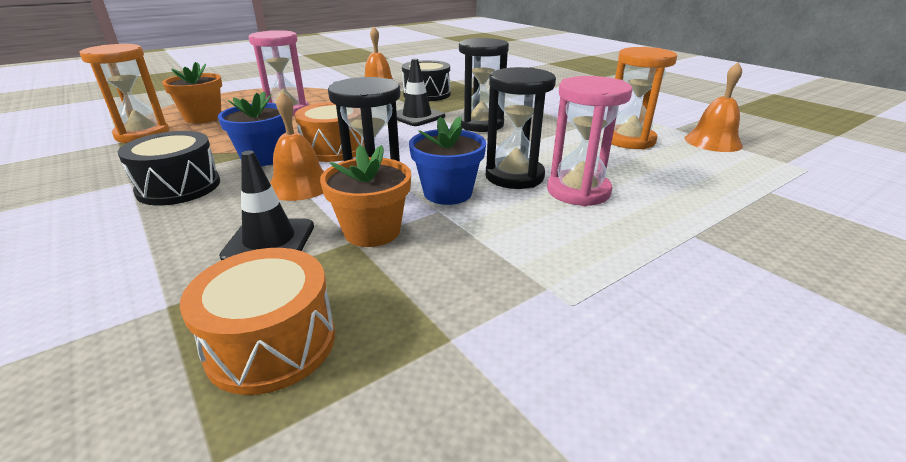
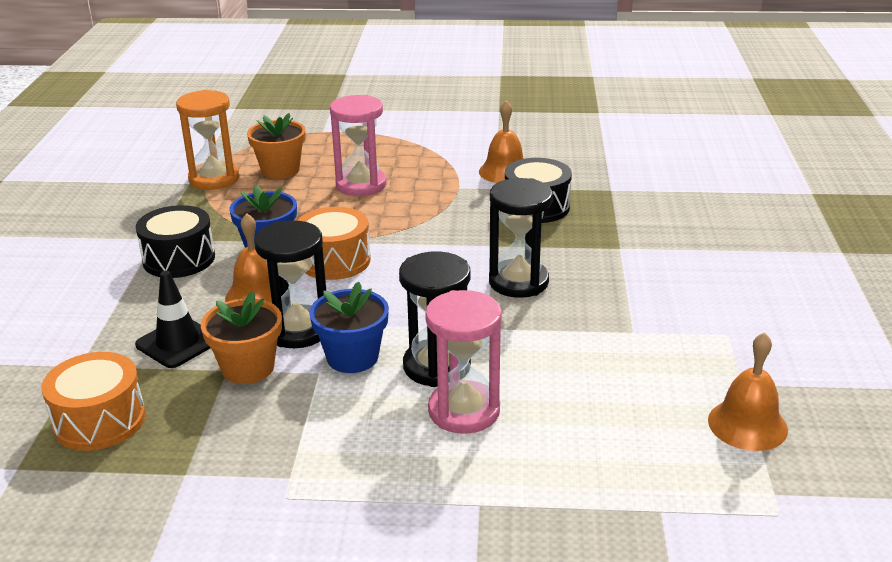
camera: 40 degrees right, 0 degrees up
black traffic cone [397,58,445,126] -> none
orange hourglass [611,47,677,150] -> none

